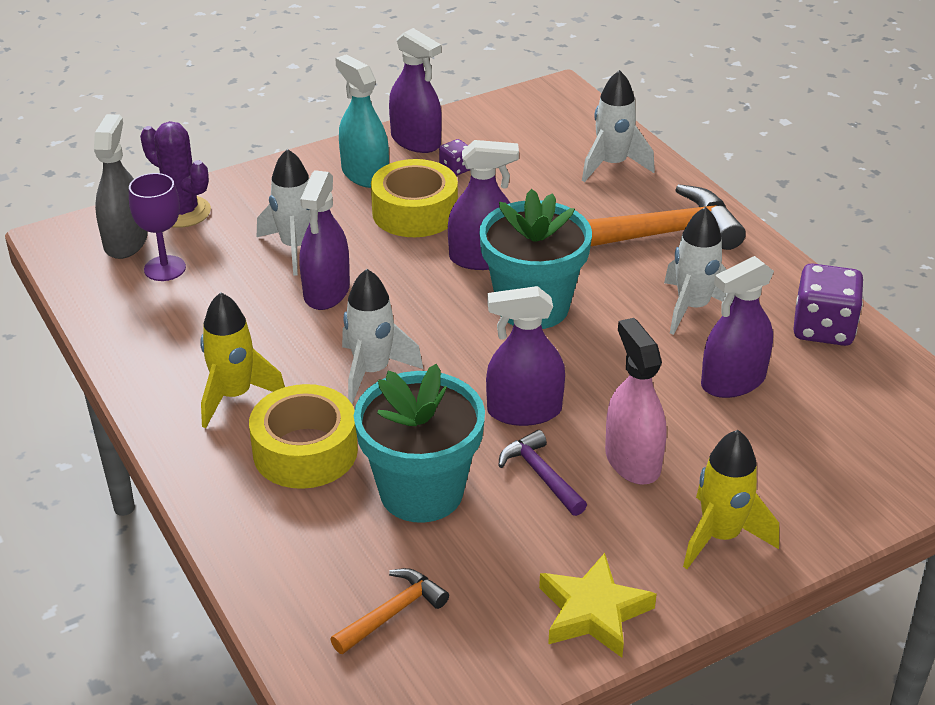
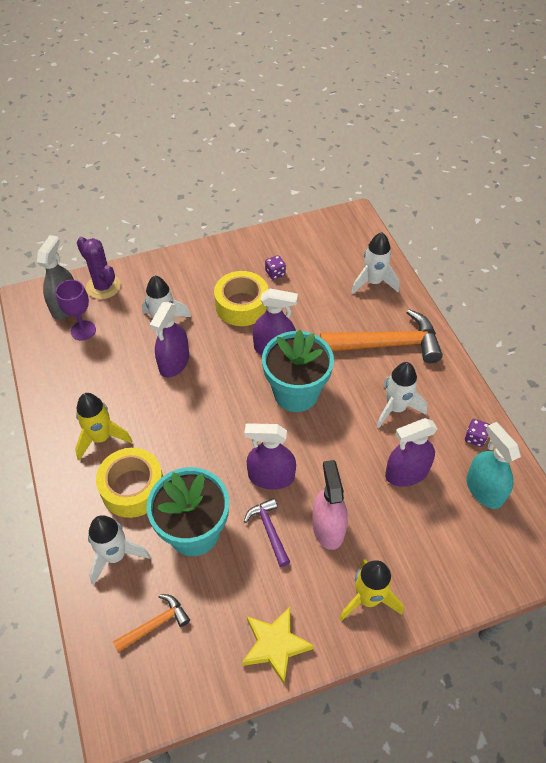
camera: 10 degrees right, 15 degrees up
turquoise spray bottle [335,54,389,188] -> turquoise spray bottle moved to [466,422,521,509]
white rocket [342,269,423,404] -> white rocket moved to [88,515,150,585]
purple spray bottle [389,28,442,153] -> none
purple dice [793,263,864,346] -> purple dice [465,419,490,447], size x0.51

